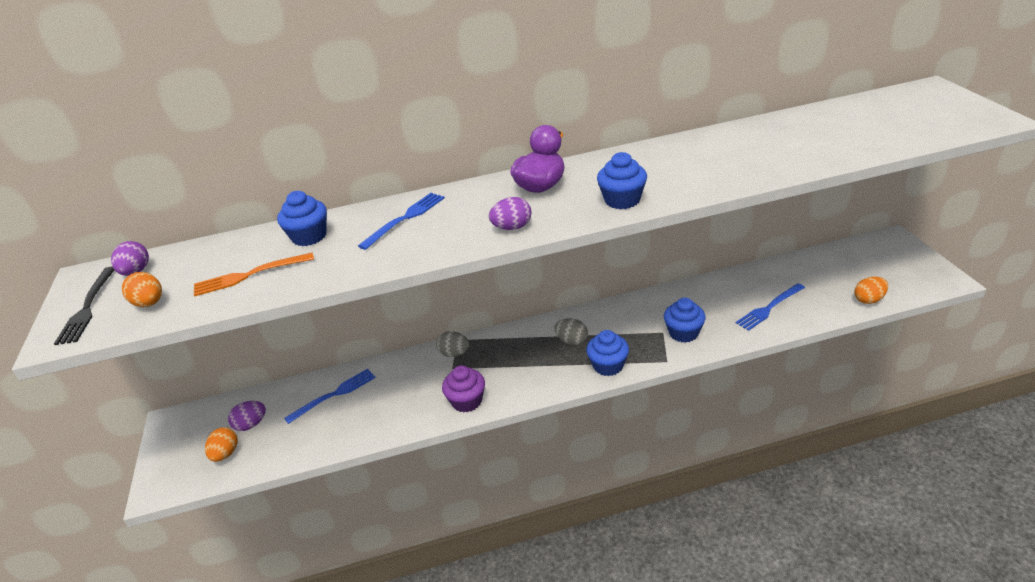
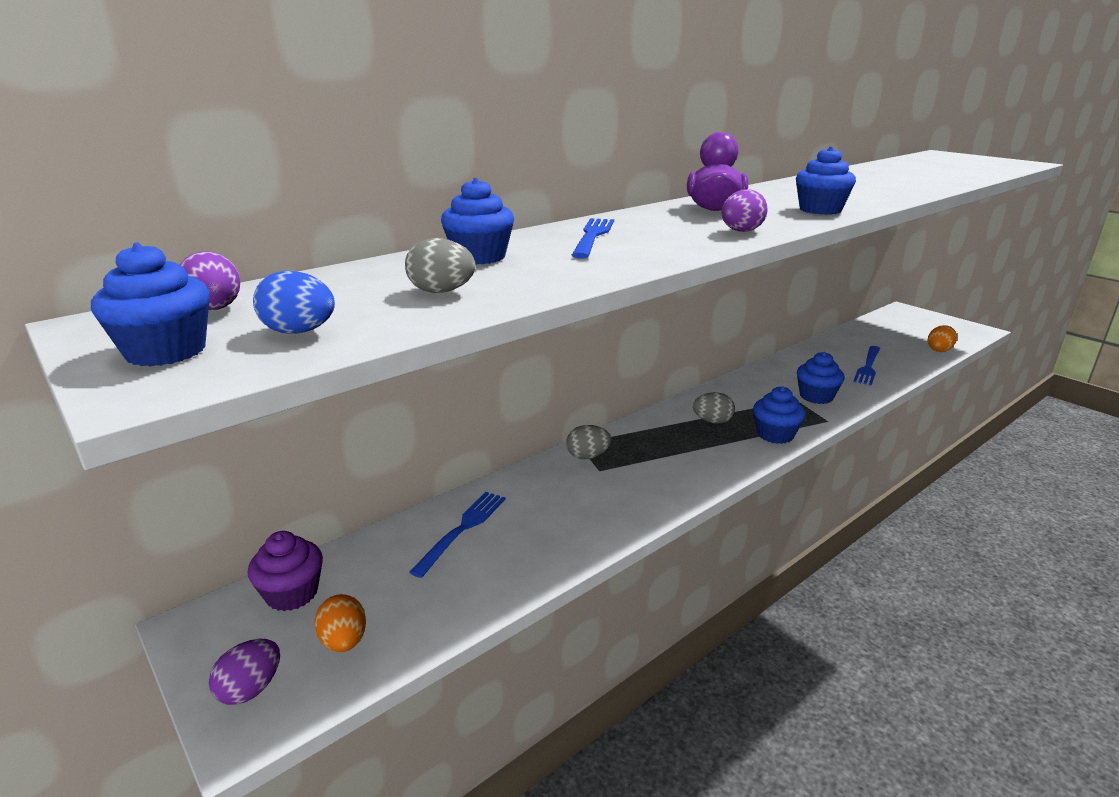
camera: 30 degrees left, 10 degrees down
black fork [54,267,114,345] -> blue cupcake [91,242,210,367]
orange egg [122,272,162,307] -> blue egg [253,271,335,334]
orange fork [194,252,314,297] -> grey egg [405,238,476,293]
purple egg [228,401,266,431] -> purple egg moved to [209,639,280,705]
purple cupcake [442,366,485,413] -> purple cupcake moved to [248,531,323,611]

